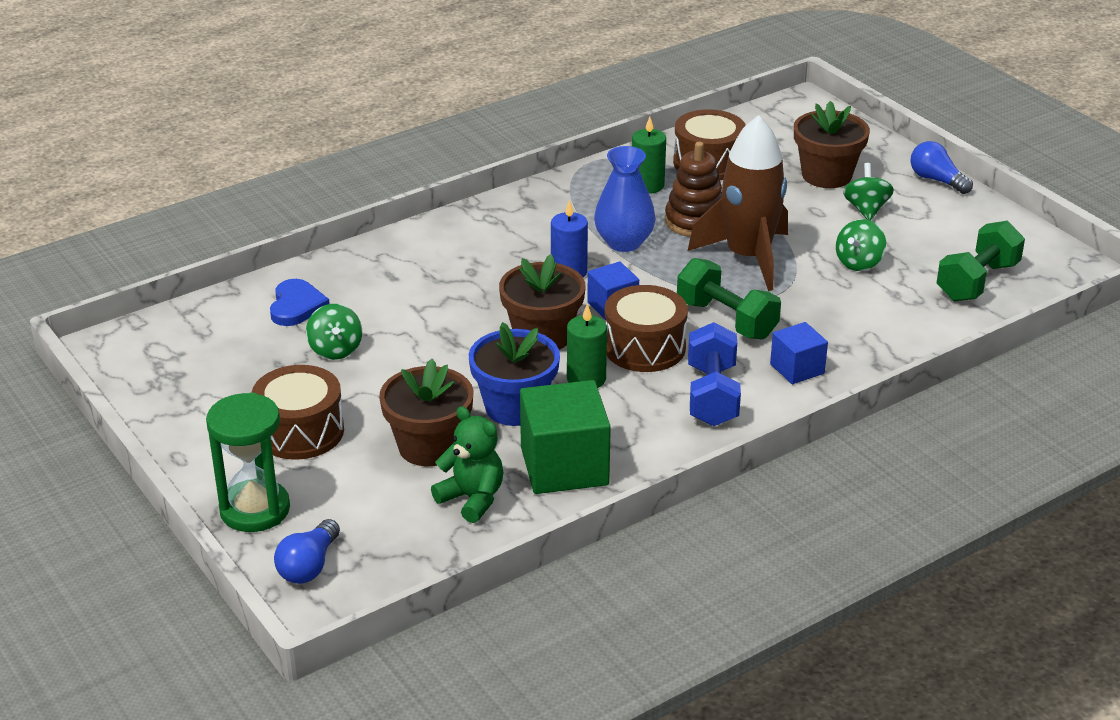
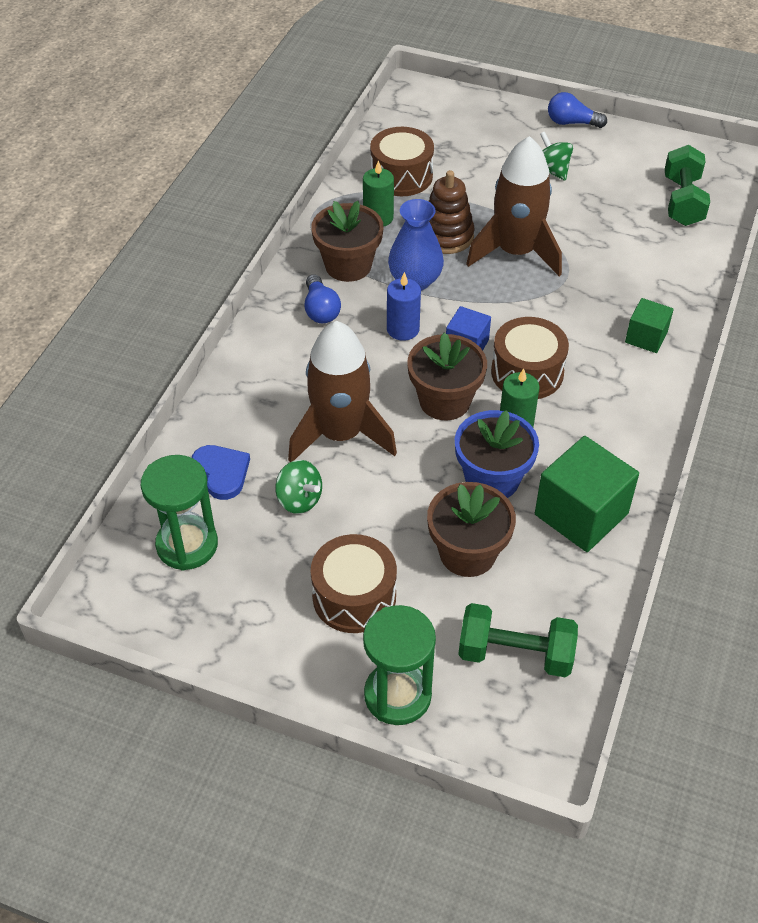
camera: 35 degrees left, 15 degrees up
blue light bulb [274,519,340,584] -> blue light bulb moved to [305,274,341,323]
green teddy bear [431,406,503,523] -> none
green dumbbell [677,258,781,340] -> green dumbbell moved to [458,603,578,677]
blue dumbbell [688,322,741,426] -> none
blue cube [770,322,828,384] -> green cube [625,298,674,353]
brown flower pot [794,101,870,188] -> brown flower pot moved to [311,201,384,282]
green spinning top [836,219,886,271] -> none
none -> green hourglass [141,455,218,571]
none -> brown rocket [288,321,397,462]

